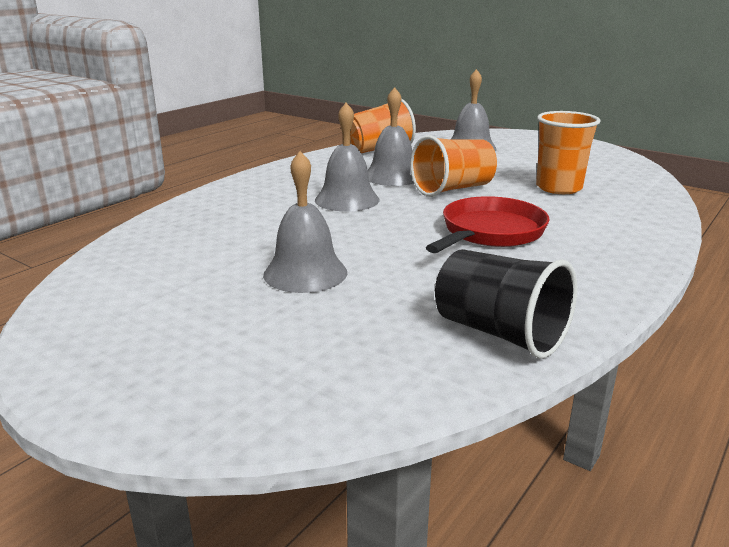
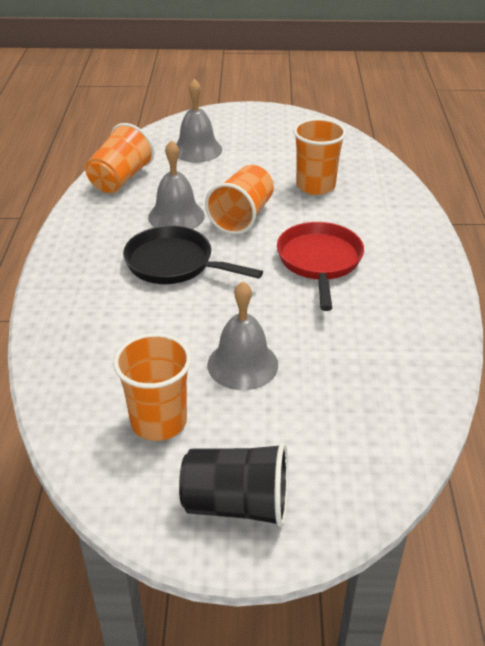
camera: 35 degrees left, 15 degrees up
grey bell [315,103,379,211] -> black pan [123,226,263,284]
black cup [435,249,577,358] -> black cup moved to [179,442,288,527]
none -> orange cup [113,333,191,441]

